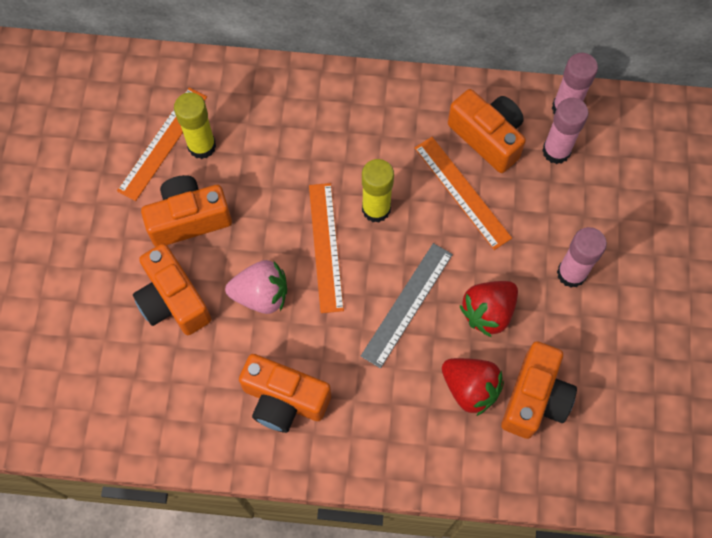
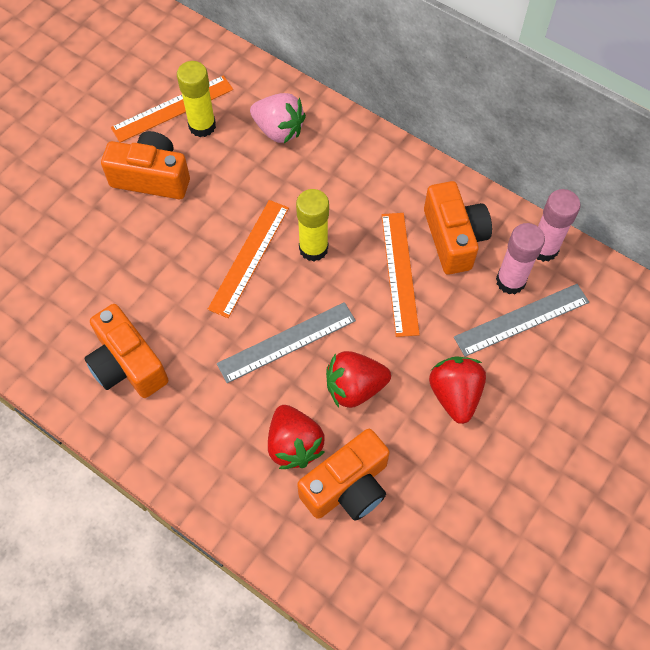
camera: 30 degrees right, 5 degrees down
orange camera [133,244,211,335] -> none
pink strawberry [225,260,287,314] -> pink strawberry moved to [250,93,306,143]
pink glue stick [557,227,607,288] -> red strawberry [429,357,486,424]
none -> grey ruler [454,284,589,357]

